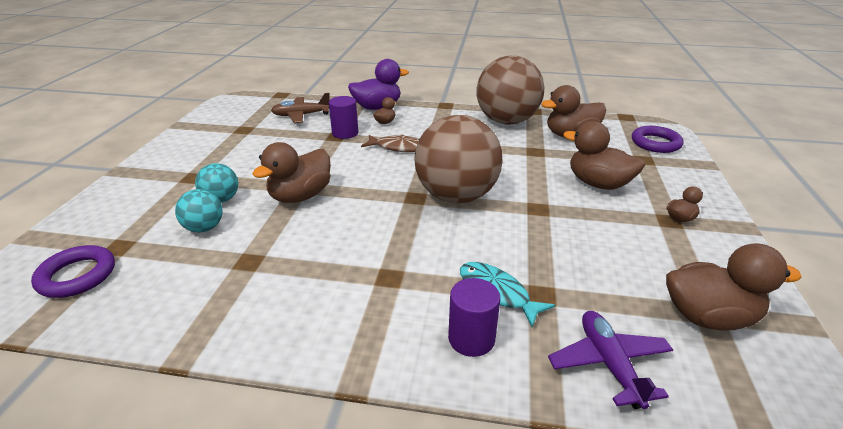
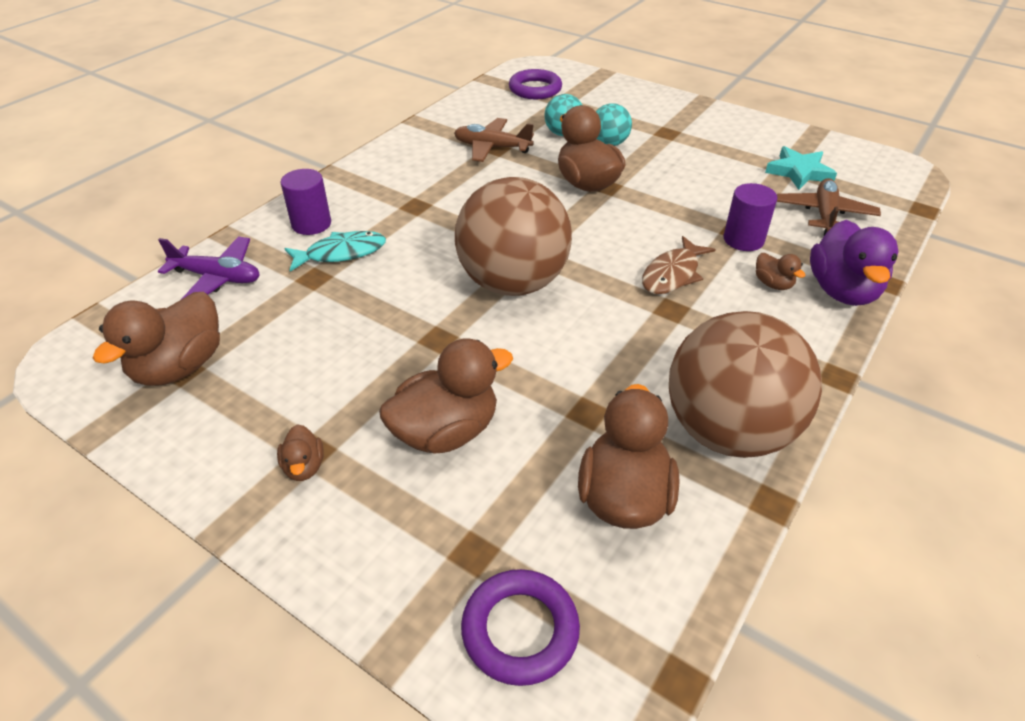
camera: 115 degrees right, 10 degrees up
none -> brown plane [454,118,534,162]
none -> turquoise star [765,146,837,190]

